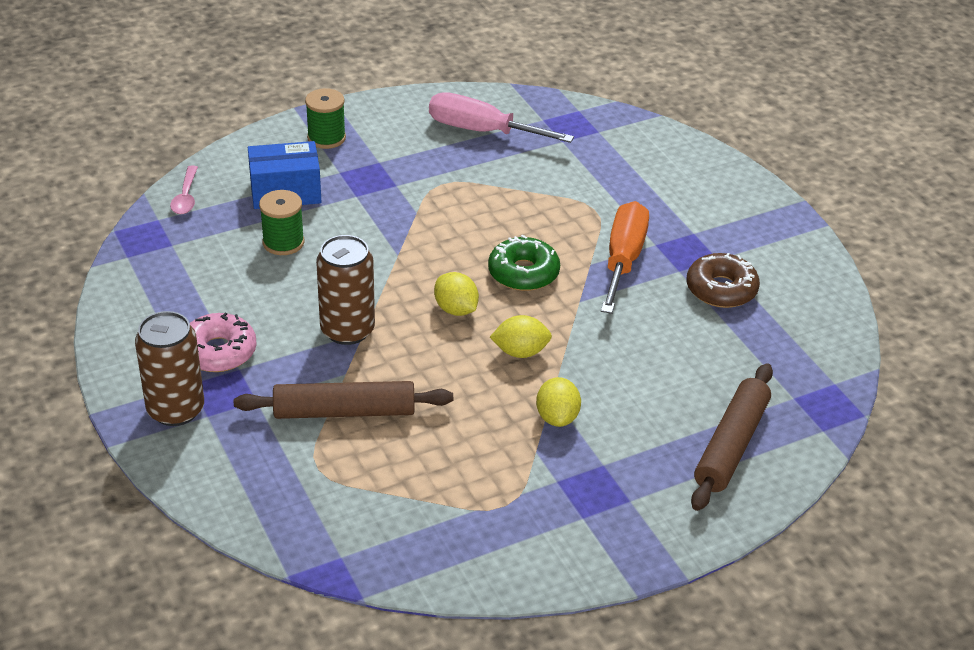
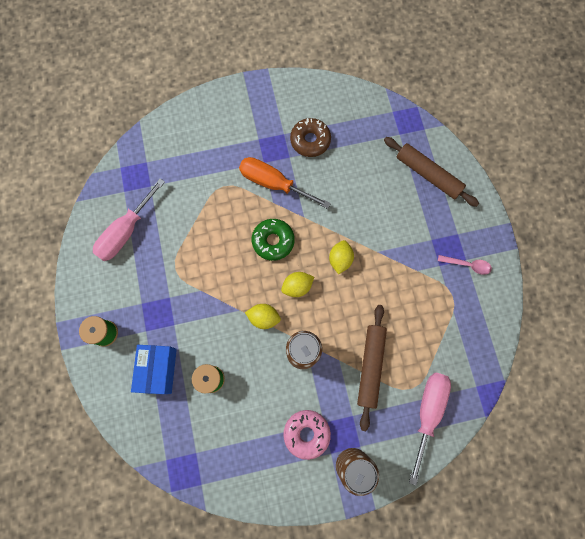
camera: 75 degrees left, 35 degrees up
pink spoon [170,165,198,214] -> pink spoon moved to [438,255,492,275]
yellow lemon [536,377,581,427] -> yellow lemon moved to [245,304,281,329]
none -> pink screwdriver [409,373,451,485]

